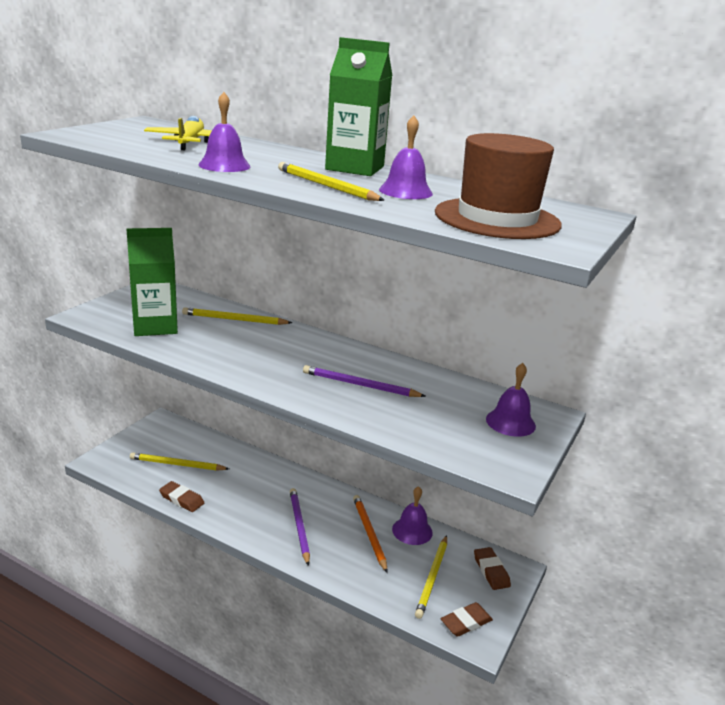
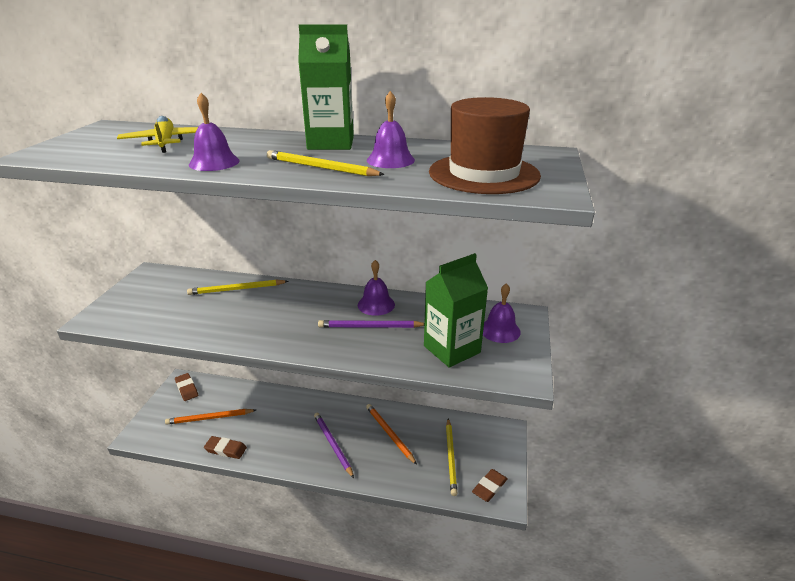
camera: 15 degrees left, 5 degrees up
green carton [126,228,178,336] -> green carton moved to [424,253,488,367]
yellow pencil [130,452,229,471] -> orange pencil [165,409,256,425]
purple bell [392,486,433,545] -> purple bell moved to [358,260,395,316]
brown eraser [474,547,511,590] -> brown eraser moved to [175,373,198,401]

